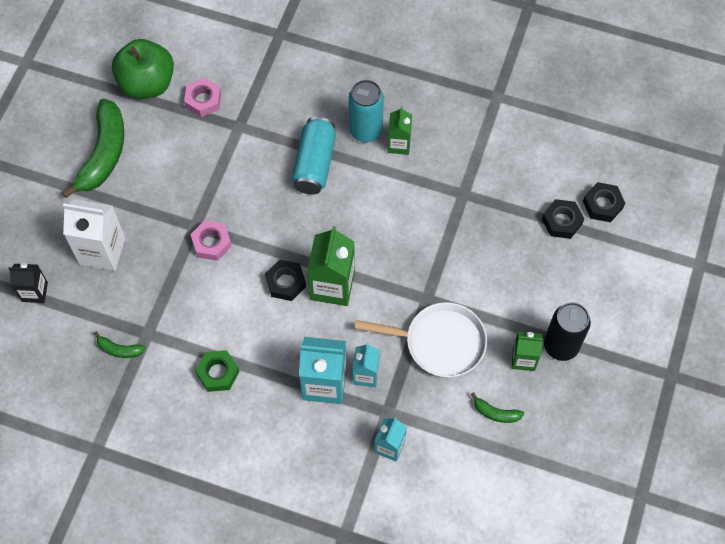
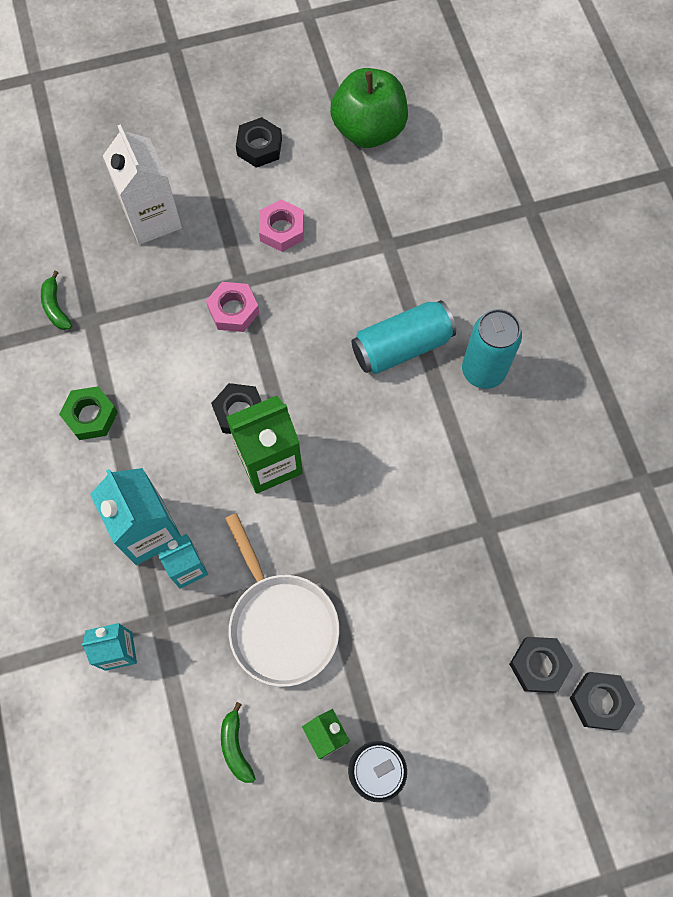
camera: 55 degrees right, 5 degrees up
black carton [8,263,48,303] -> none
green banana [62,99,124,198] -> black nut [236,117,282,168]
pink nut [184,78,221,117] -> pink nut moved to [259,199,304,252]
green carton [387,106,412,155] -> none

